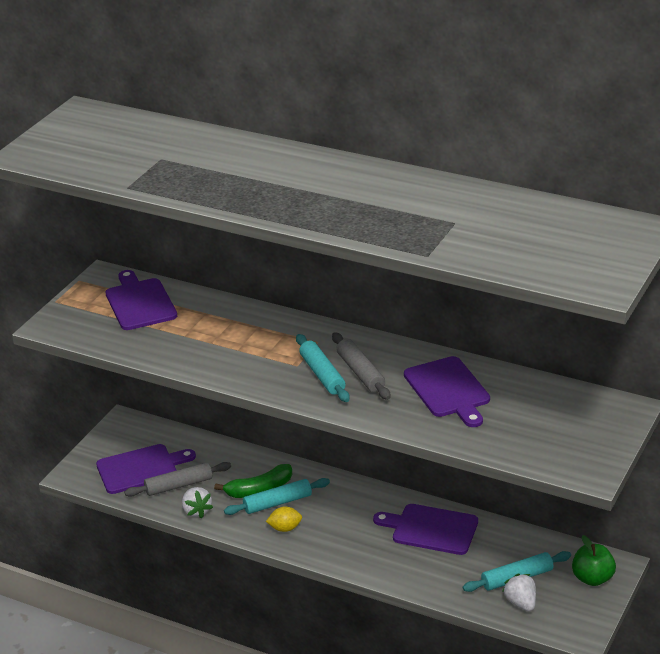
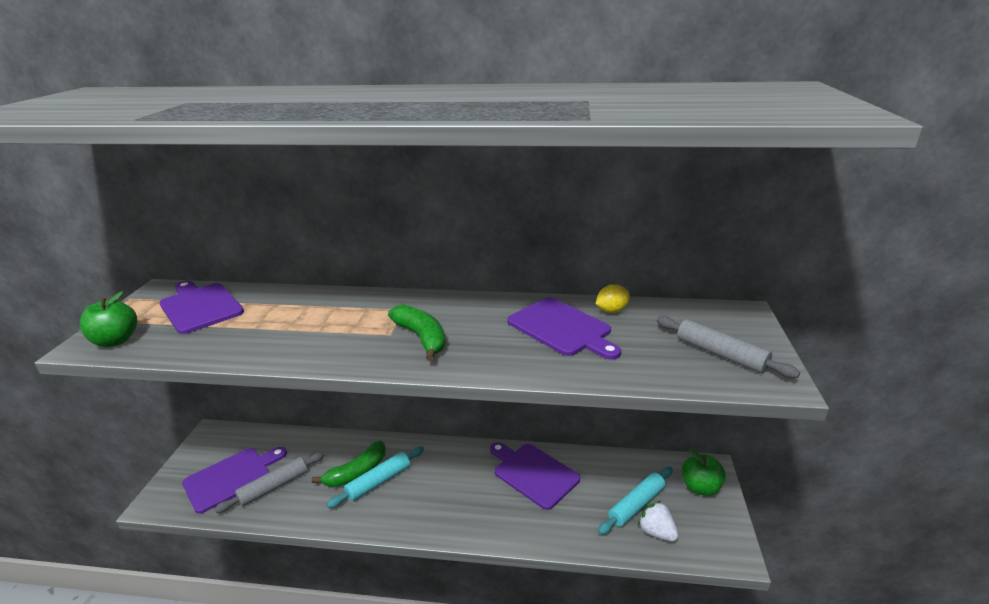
camera: 20 degrees left, 5 degrees down
white strawberry [182,487,213,518] -> none
yellow lemon [266,506,302,532] -> yellow lemon moved to [596,284,630,313]
turquoise rolling pin [296,334,350,402] -> green banana [388,304,446,361]
grey rolling pin [332,332,391,400] -> grey rolling pin moved to [657,316,800,378]
purple cutting board [373,504,478,555] -> purple cutting board turned 45 degrees clockwise [490,442,580,510]
none -> green apple [80,291,137,347]

